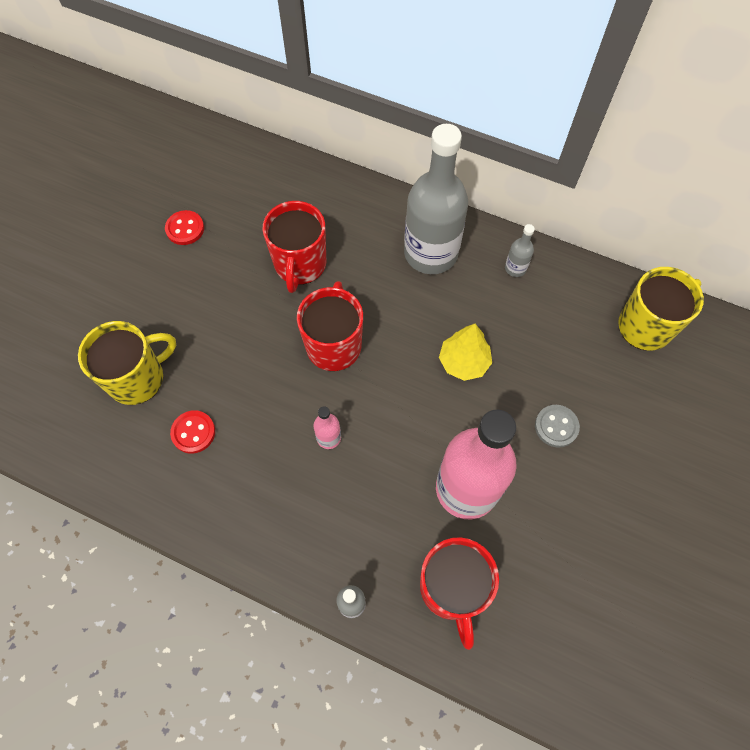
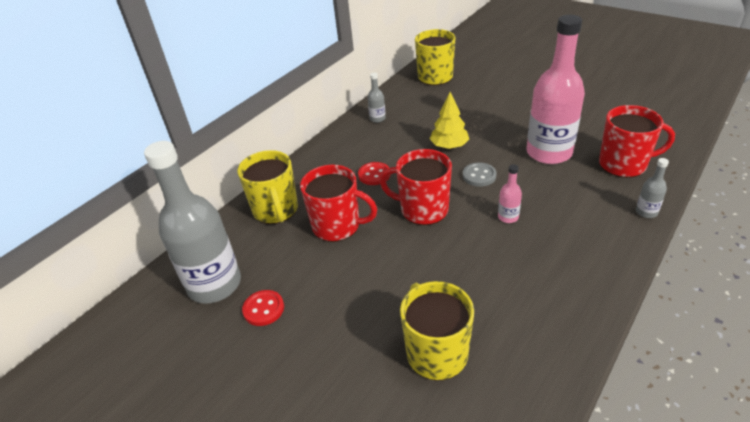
camera: 75 degrees left, 25 degrees down
red button [170,410,215,454] -> red button moved to [358,162,390,185]
grey bottle [404,124,469,274] -> grey bottle moved to [144,141,241,304]
grey button [535,405,580,448] -> grey button moved to [463,162,497,187]
none -> yellow mug [237,150,298,224]

